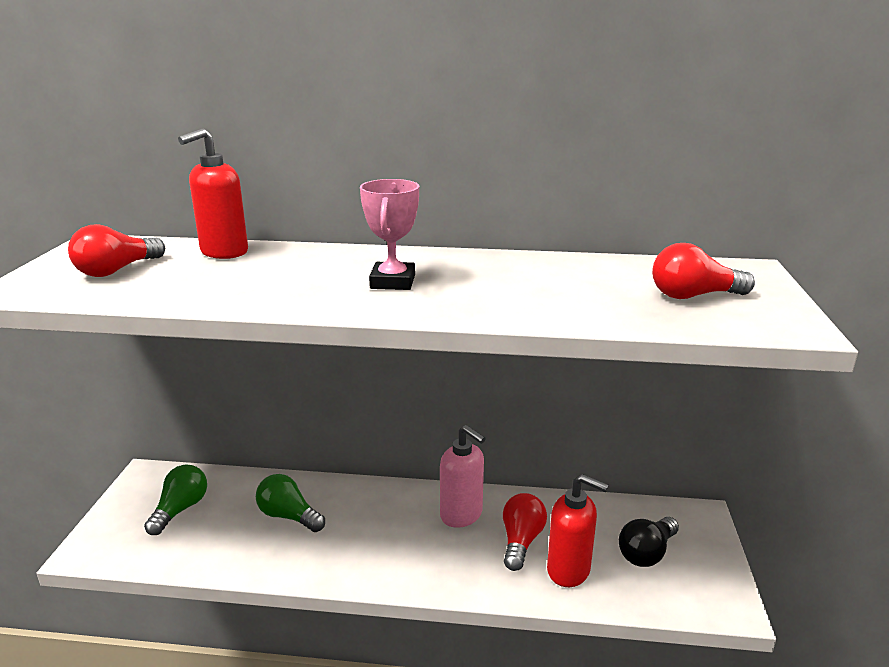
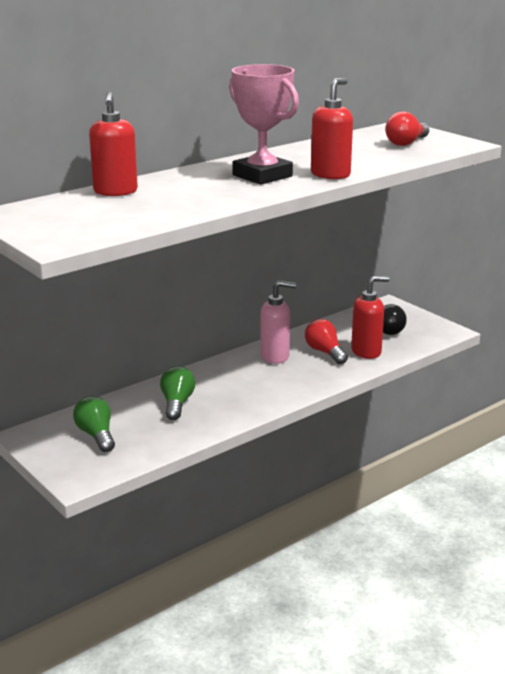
camera: 45 degrees left, 0 degrees up
red light bulb [68,224,165,277] -> none
green light bulb [256,474,325,532] -> green light bulb turned 105 degrees clockwise [160,366,195,420]
pink trophy [360,179,419,290] -> pink trophy [229,64,299,185], size x1.52
none -> red soap dispenser [311,78,353,179]

